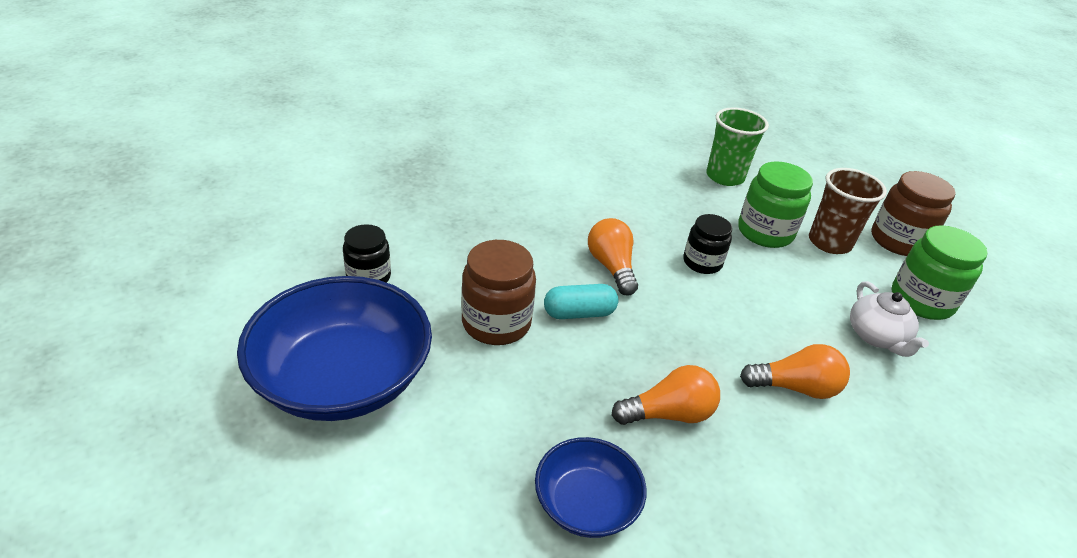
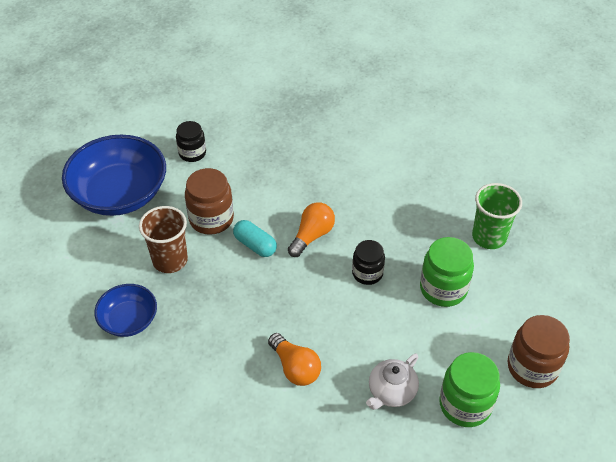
camera: 55 degrees right, 10 degrees up
orange light bulb [612,365,720,425] -> none
brown cup [809,168,887,254] -> brown cup moved to [139,206,188,273]

